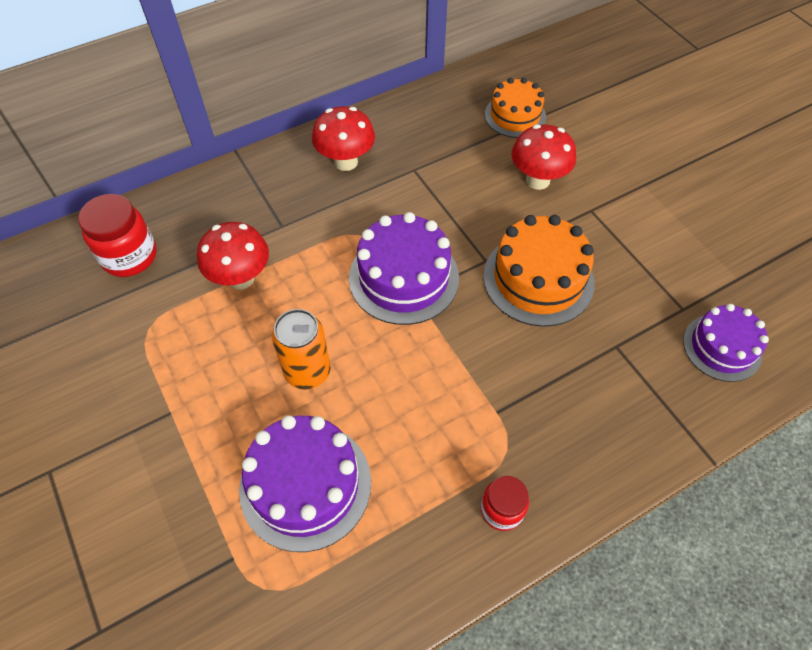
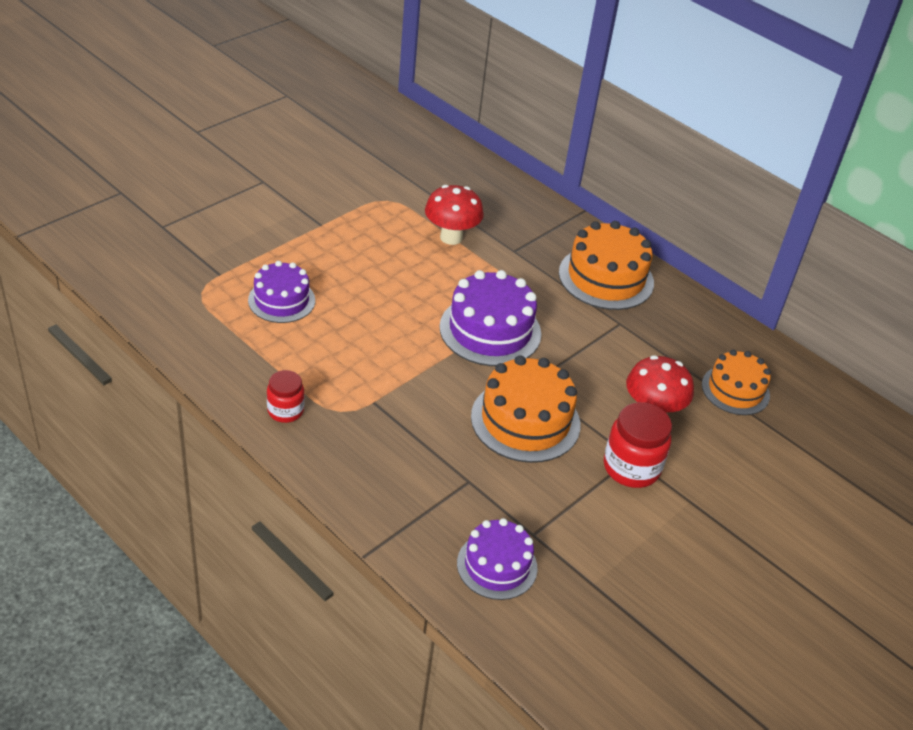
camera: 70 degrees right, 15 degrees down
red jar [78,194,157,277] -> red jar moved to [604,402,672,488]
purple cake [239,415,371,552] -> purple cake [248,261,315,323], size x0.65
orange can [272,309,330,389] -> none
red mushroom [312,106,375,171] -> orange cake [559,221,654,310]

